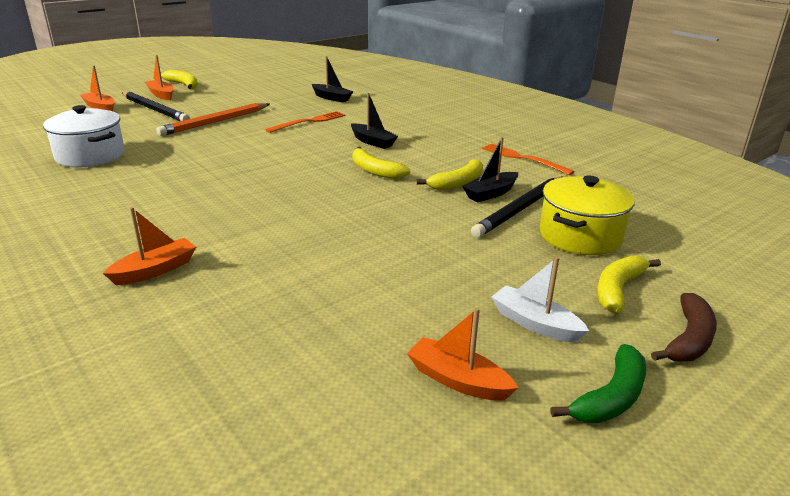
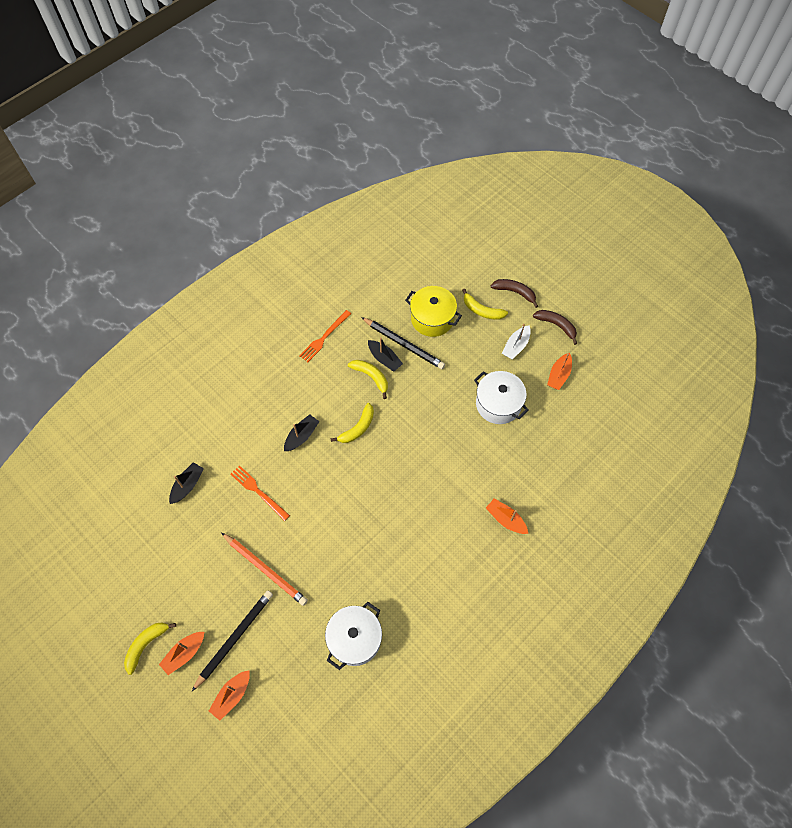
camera: 95 degrees left, 35 degrees up
green banana [550,344,646,423] -> brown banana [533,310,577,345]
none -> white pot [474,371,529,424]

